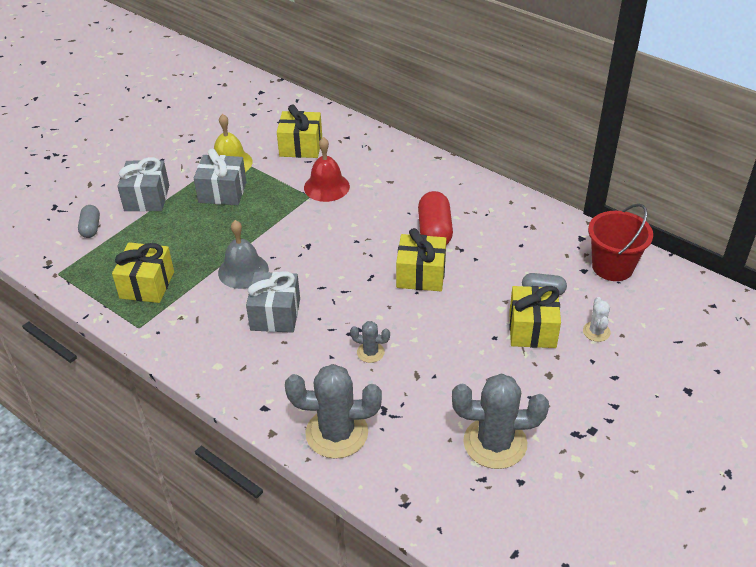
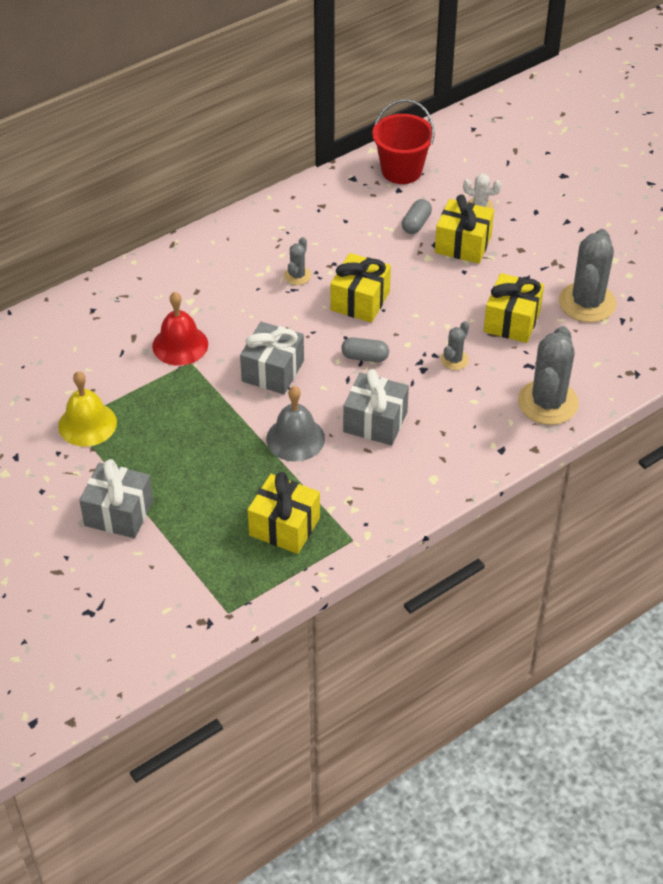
camera: 75 degrees left, 5 degrees up
grey capsule [78,205,100,238] -> grey capsule moved to [341,337,389,362]
grey gift [194,148,247,205] -> grey gift moved to [240,322,304,394]
yellow gift [277,104,322,158] -> yellow gift moved to [484,273,544,343]
red capsule [418,191,453,245] -> grey cactus [284,237,311,285]

